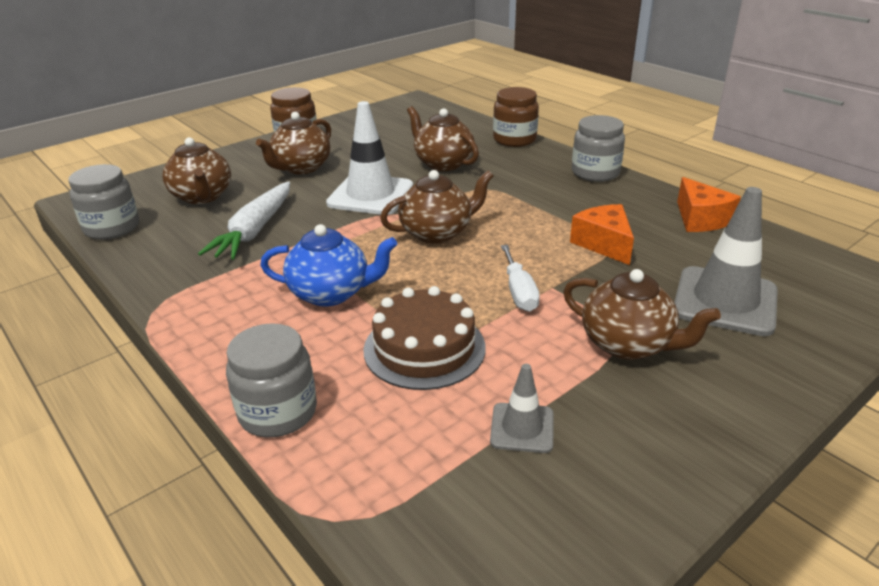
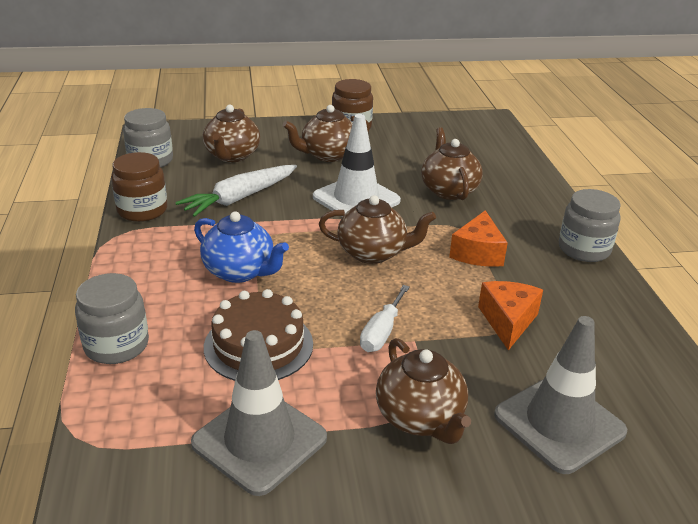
camera: 30 degrees right, 0 degrees up
grey traffic cone [490,364,554,453] -> grey traffic cone [191,330,327,496], size x1.90
brown jar [493,87,539,147] -> brown jar moved to [111,152,167,222]
orange cheese [677,177,741,232] -> orange cheese moved to [449,210,508,267]

